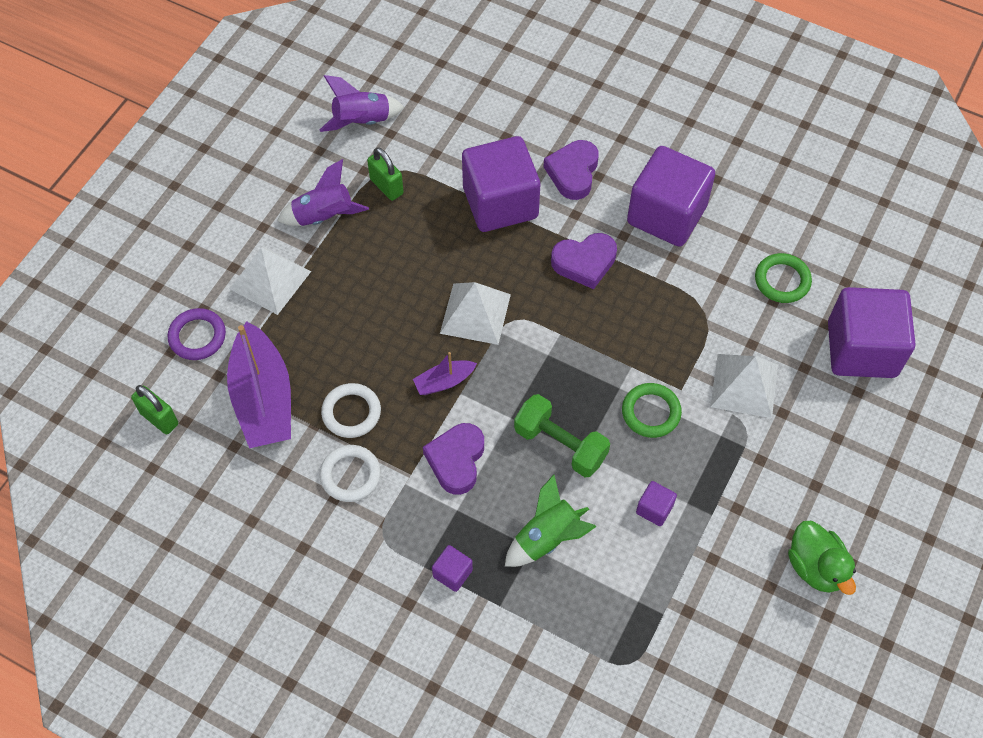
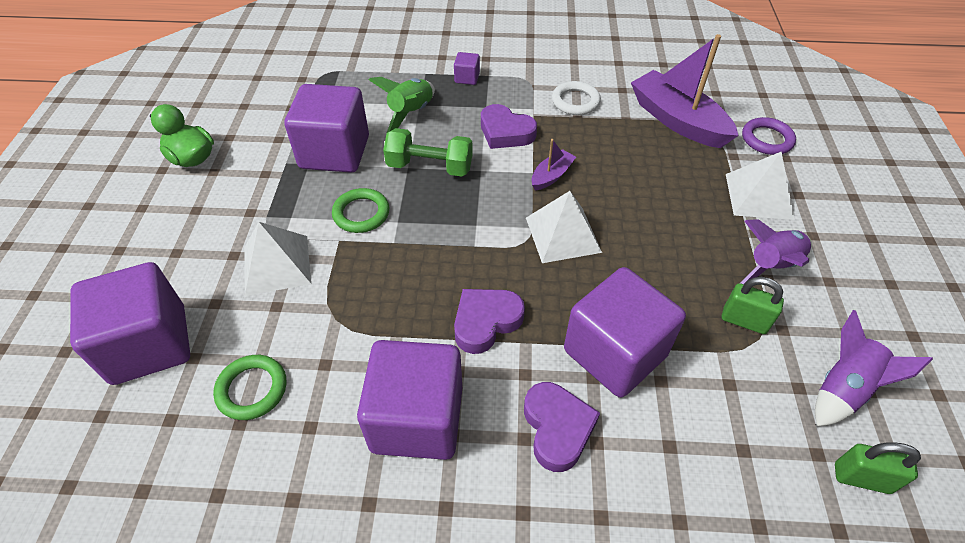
camera: 155 degrees right, 10 degrees down
green padlock [131,385,178,435] -> green padlock moved to [835,442,921,494]
white ring [321,383,381,438] -> none
purple heart [423,423,484,495] -> purple heart turned 135 degrees clockwise [481,104,537,149]
purple cube [636,481,677,526] -> purple cube [285,84,369,173], size x2.41

